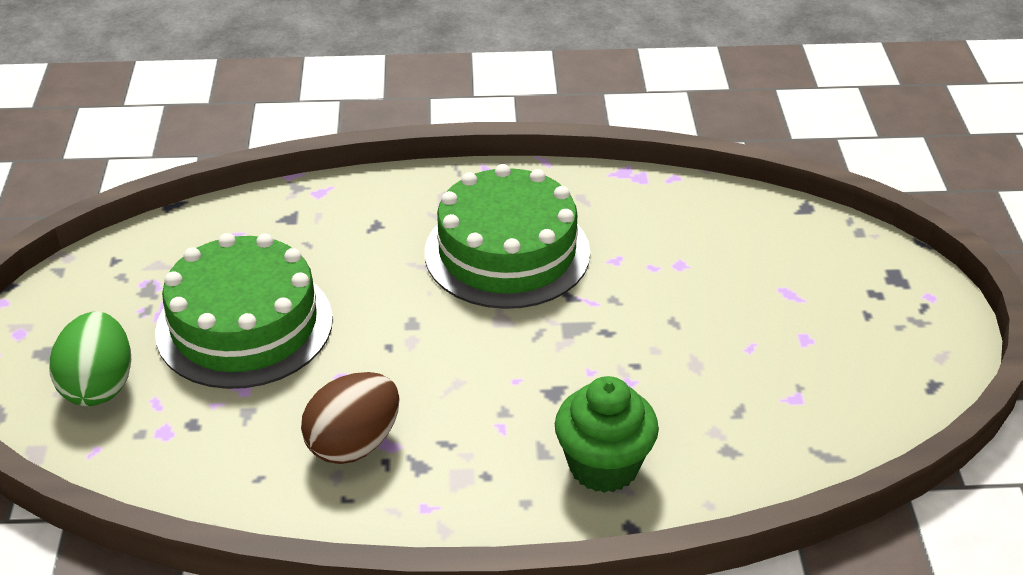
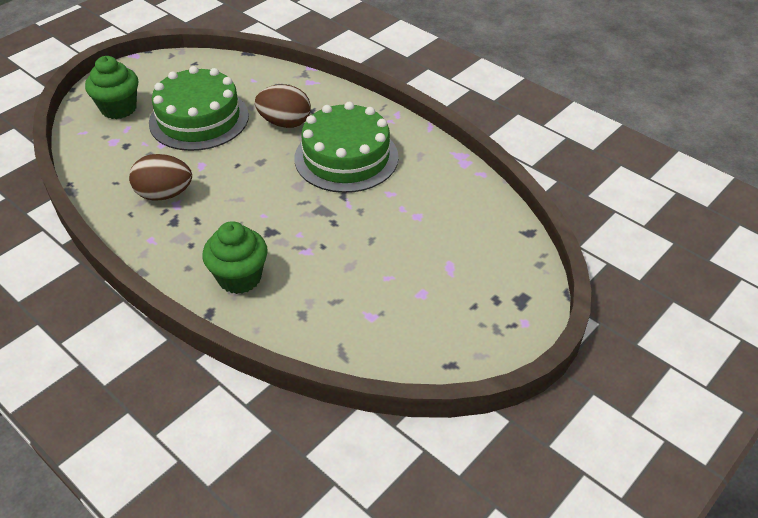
camera: 45 degrees right, 5 degrees up
green egg [49,311,131,406] -> green cupcake [85,56,138,119]
none -> brown egg [255,85,311,128]

